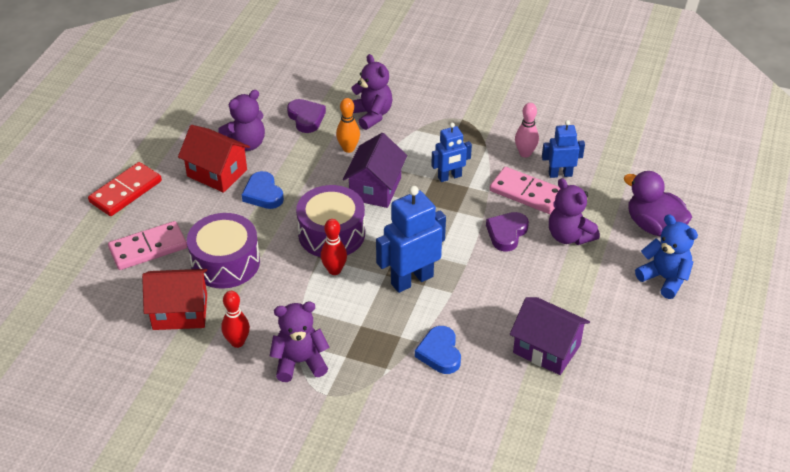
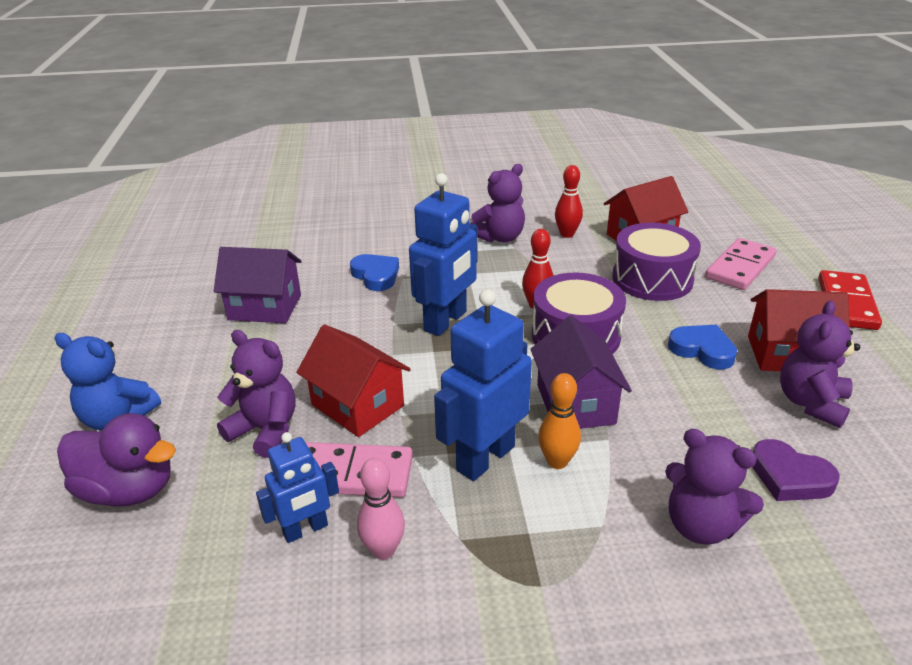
camera: 155 degrees right, 10 degrees down
orange bowling pin [336,98,360,153] -> orange bowling pin moved to [538,373,581,469]
blue robot [431,122,472,182] -> blue robot [434,289,532,481], size x1.67
purple heart [486,212,529,252] -> red house [296,325,411,437]

